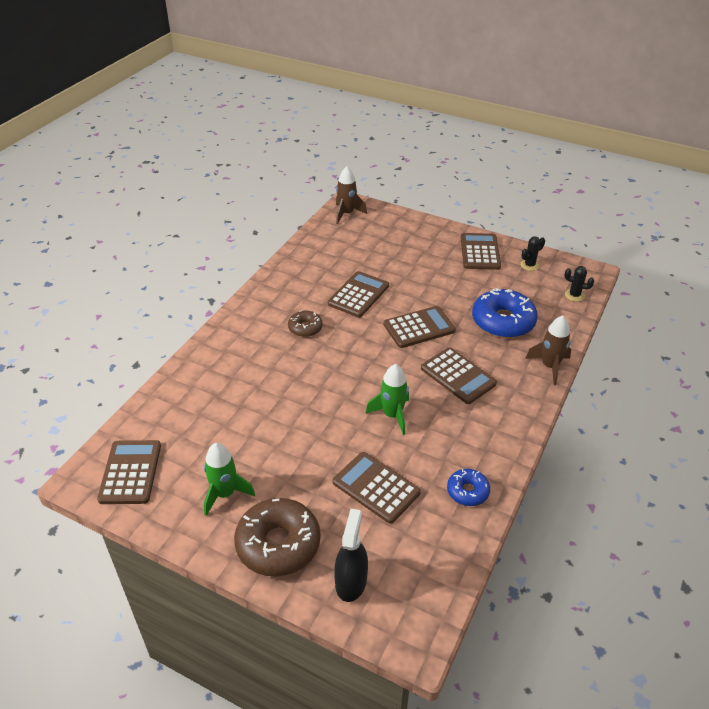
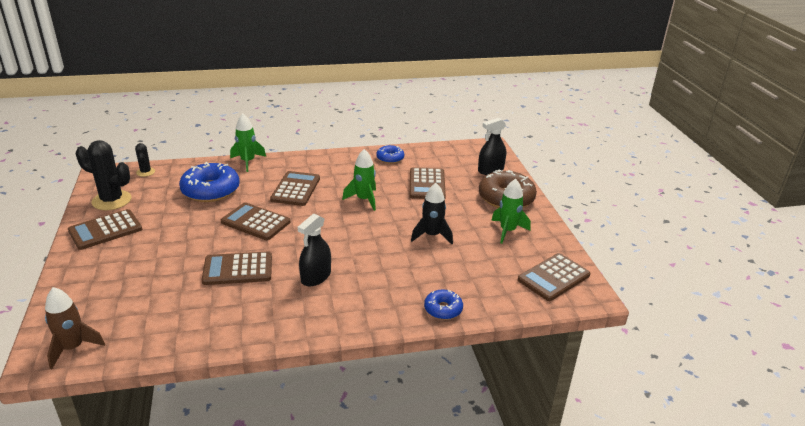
camera: 130 degrees left, 10 degrees down
brown donut [288,310,323,337] -> black spray bottle [298,214,331,286]
black cactus [520,236,545,271] -> black cactus [76,140,132,210], size x1.93
brown rocket [525,316,571,385] -> green rocket [230,114,266,172]
none -> black rocket [411,183,453,244]
none -> blue donut [424,290,463,320]

